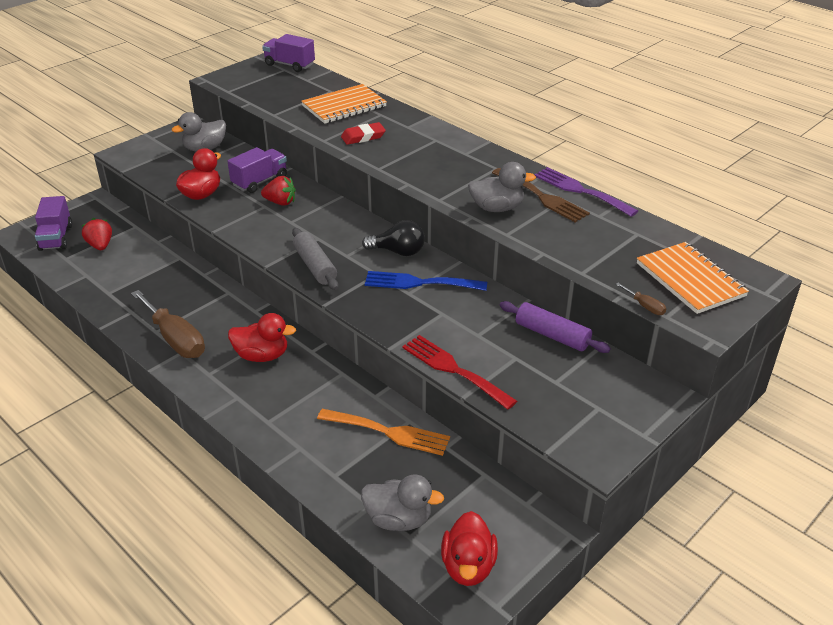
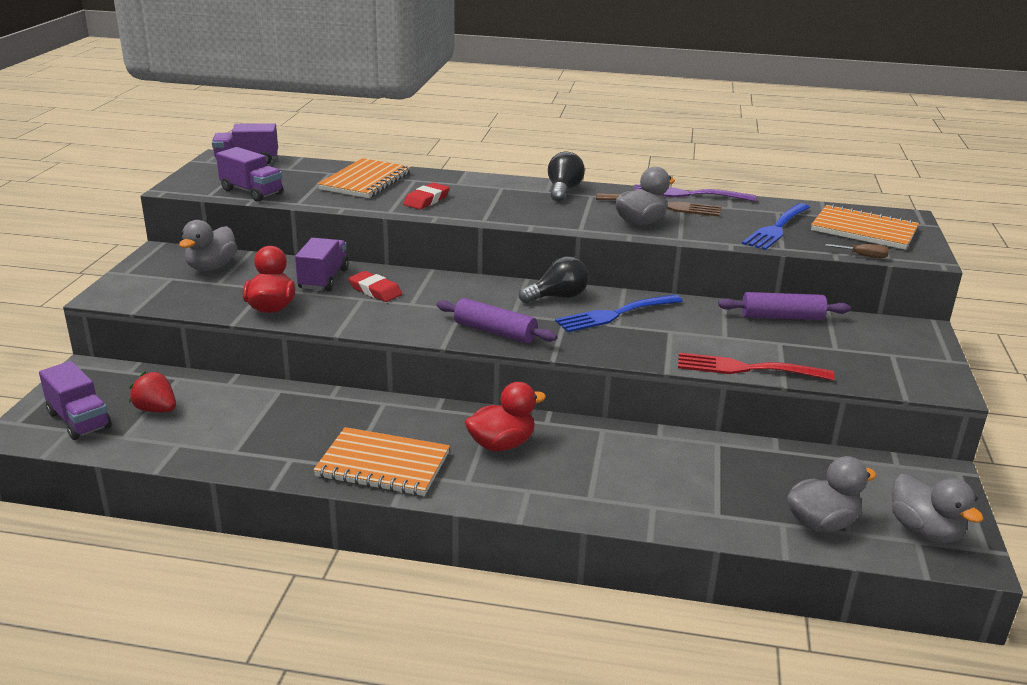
camera: 35 degrees left, 10 degrees down
brown screwdriver [131,290,205,358] -> orange notebook [313,427,450,496]
red strawberry [261,176,296,206] -> red eraser [348,271,402,302]
grey rolling pin [292,228,338,290] -> purple rolling pin [437,298,557,343]
orange fork [317,409,450,456] -> none
red duck [441,511,498,586] -> grey duck [892,474,984,543]
none -> purple truck [216,147,283,202]
none -> black light bulb [548,152,585,202]
none -> blue fork [742,203,810,250]

